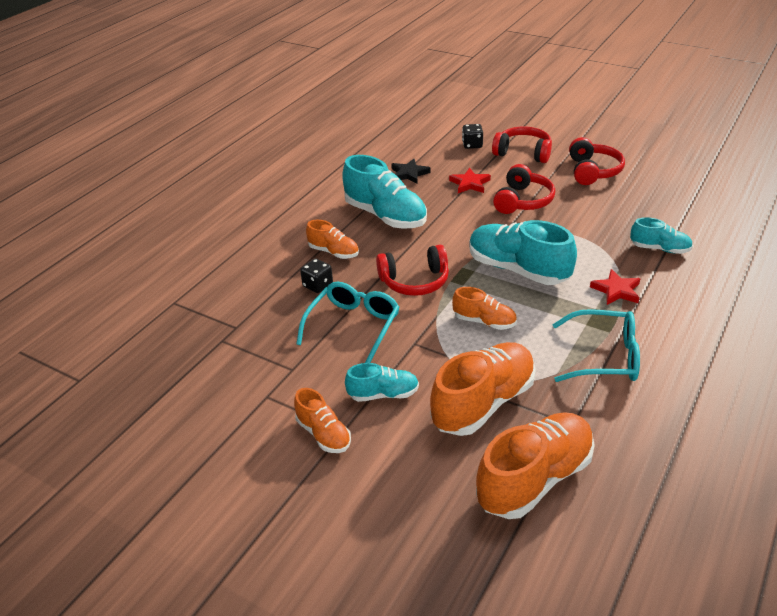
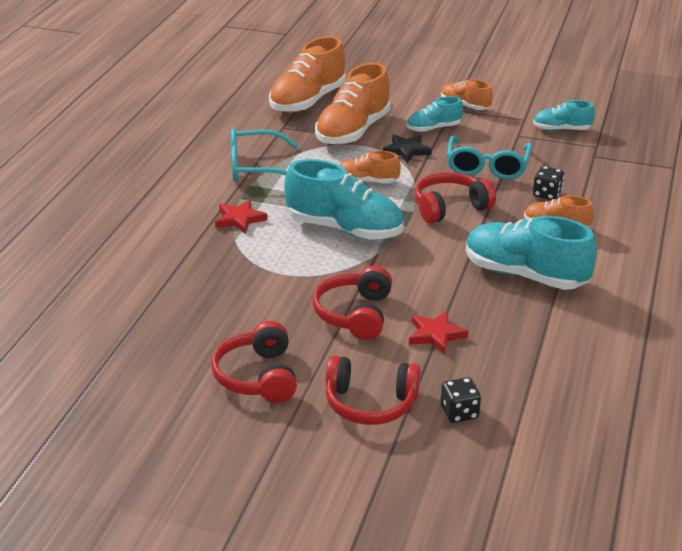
camera: 165 degrees right, 5 degrees down
black star [391,159,431,184] -> black star moved to [383,134,432,163]
turquoise shoe [630,217,693,254] -> turquoise shoe moved to [533,100,595,131]

